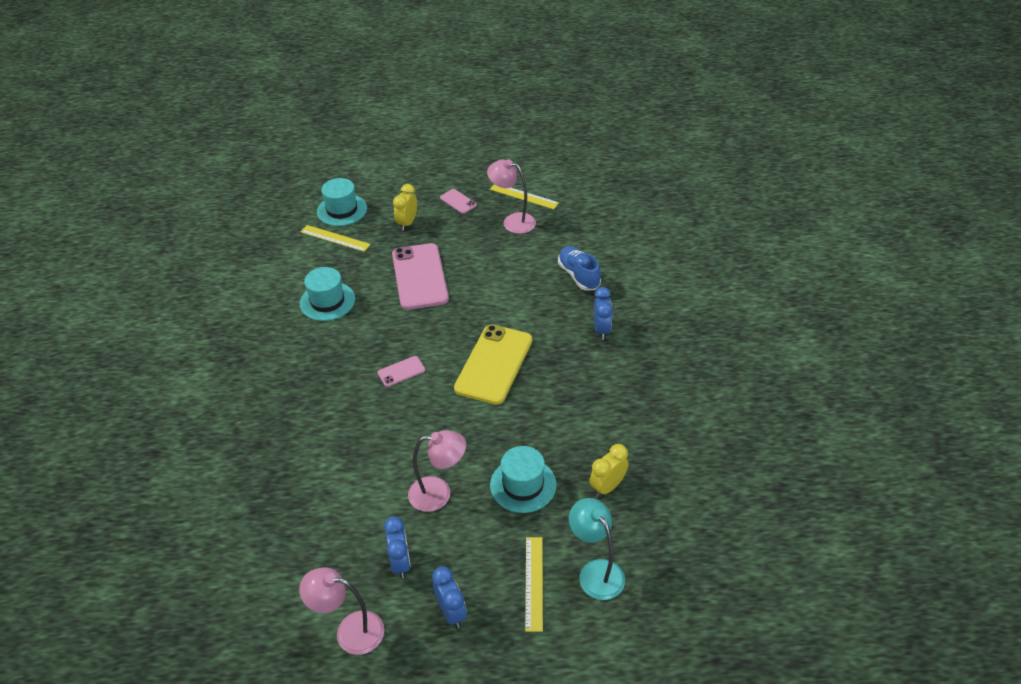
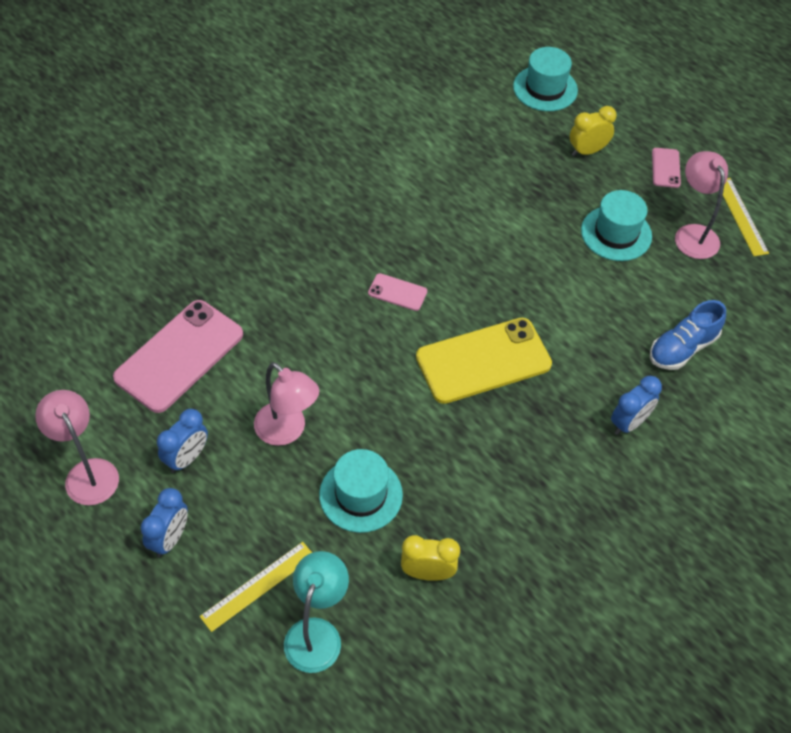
camera: 45 degrees right, 10 degrees up
turquoise hat [300,267,355,321] -> turquoise hat moved to [581,190,652,261]
yellow ruler [301,225,371,252] -> none
pink phone [392,243,449,310] -> pink phone moved to [113,300,243,413]
blue shoe [558,246,601,291] -> blue shoe turned 150 degrees counterclockwise [650,300,726,370]

